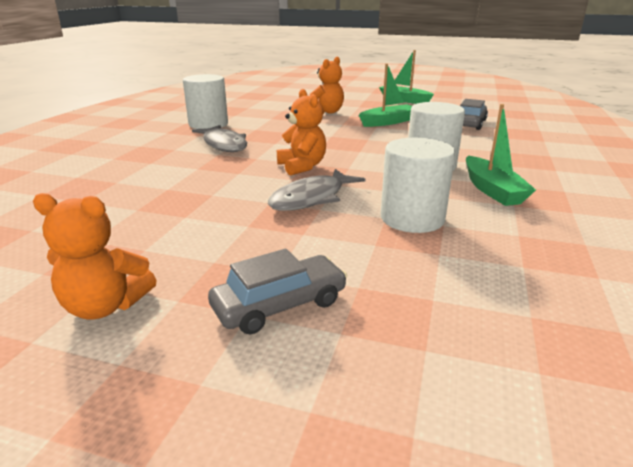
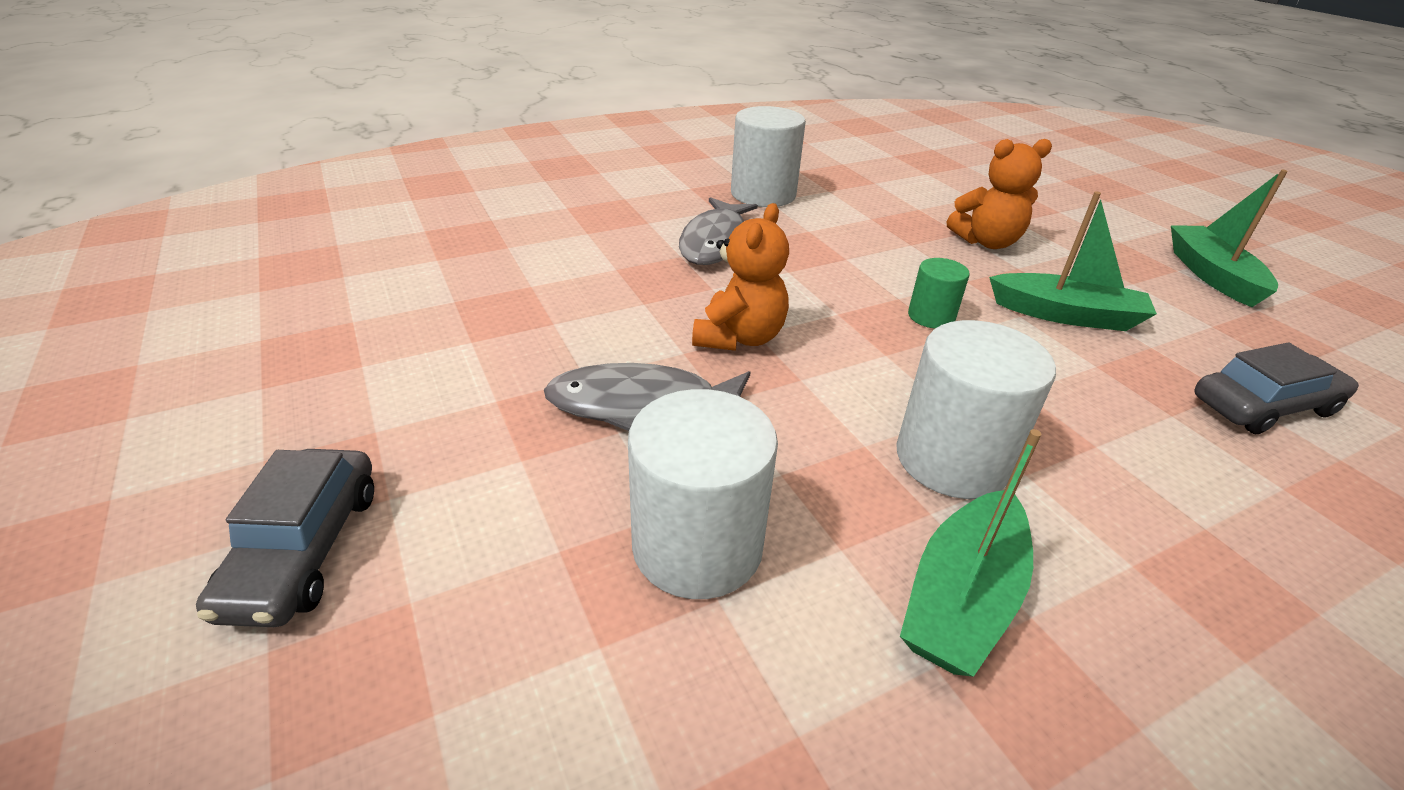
camera: 45 degrees right, 10 degrees up
orange teddy bear [33,193,157,320] -> none
grey car [208,249,347,334] -> grey car turned 75 degrees clockwise [196,449,374,627]
none -> green cylinder [908,258,969,329]

